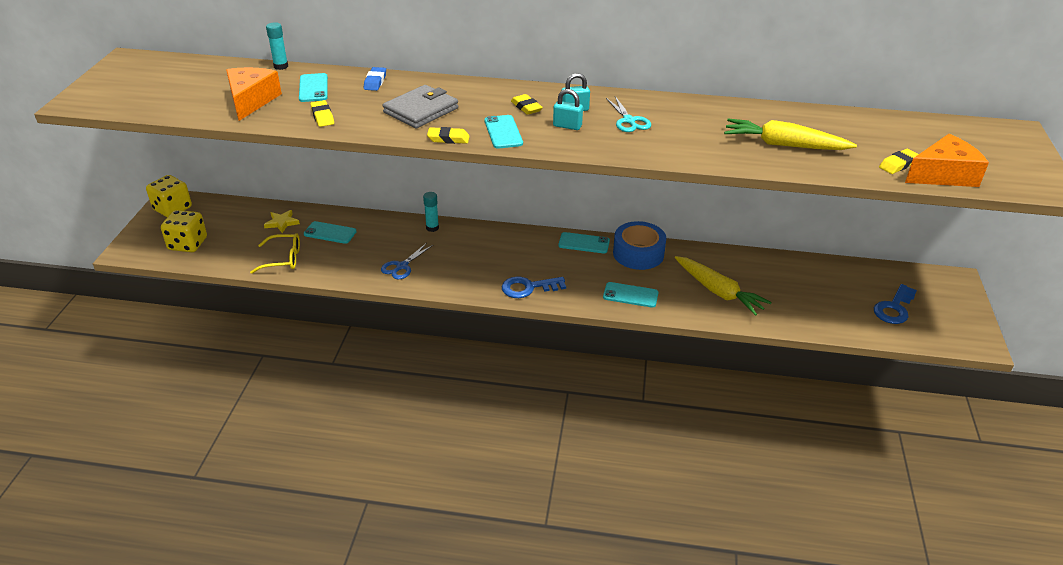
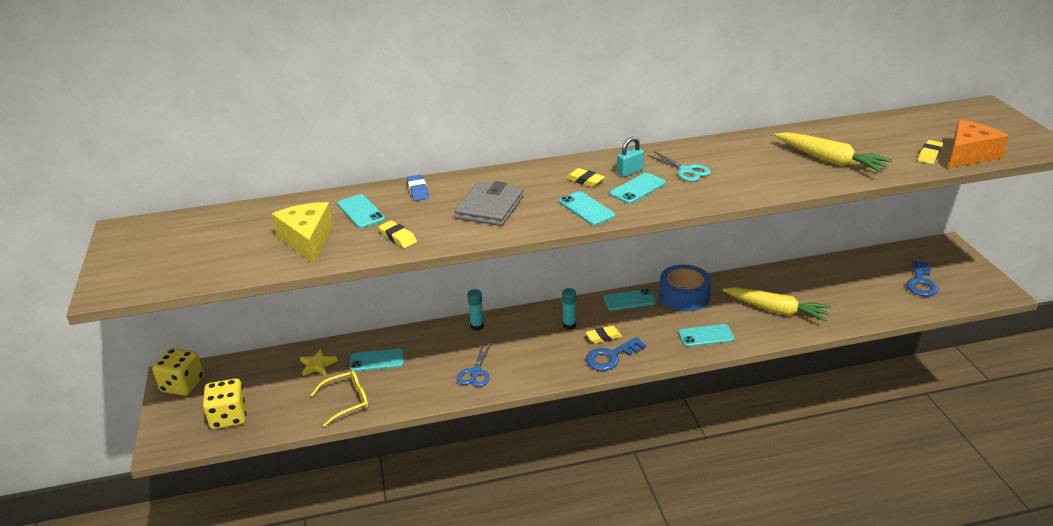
camera: 20 degrees left, 5 degrees down
orange cheese [226,67,282,121] -> yellow cheese [272,202,333,264]
turquoise glue stick [266,22,288,70] -> turquoise glue stick moved to [562,288,576,330]
yellow eraser [427,127,470,144] -> yellow eraser moved to [586,326,622,344]
turquoise padlock [553,89,583,130] -> turquoise phone [610,173,666,204]
yellow carrot [724,118,857,150] -> yellow carrot turned 135 degrees counterclockwise [775,132,892,173]

